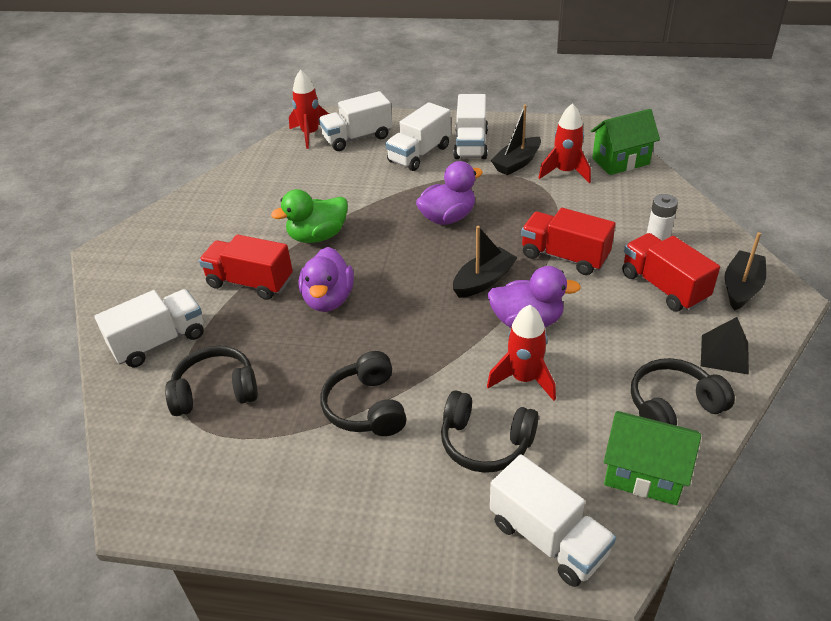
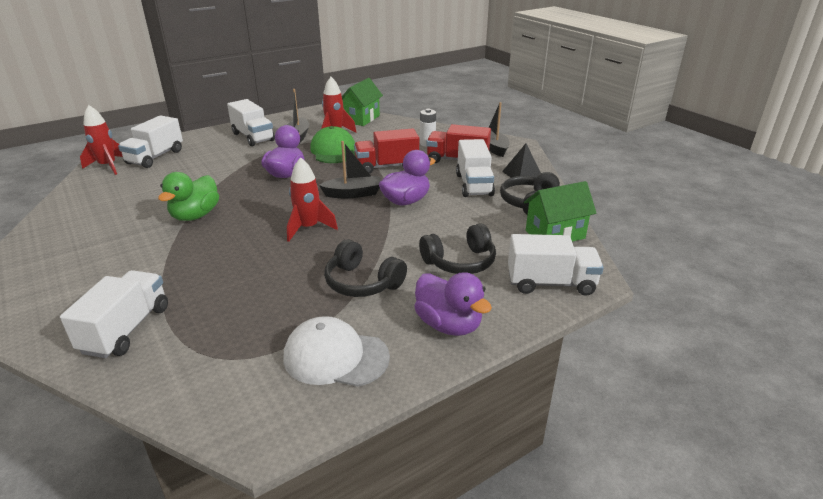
camera: 45 degrees left, 10 degrees down
black headphones [165,346,258,416] -> none
red truck [199,234,293,300] -> none
purple duck [299,247,354,312] -> purple duck moved to [414,272,492,336]
white truck [385,102,451,171] -> white truck moved to [456,139,495,197]
black boat [453,226,518,298] -> black boat turned 75 degrees clockwise [319,141,381,198]
red rocket [487,305,556,401] -> red rocket moved to [287,157,338,242]
none -> white cap [283,316,390,387]
none -> green cap [310,126,355,163]

